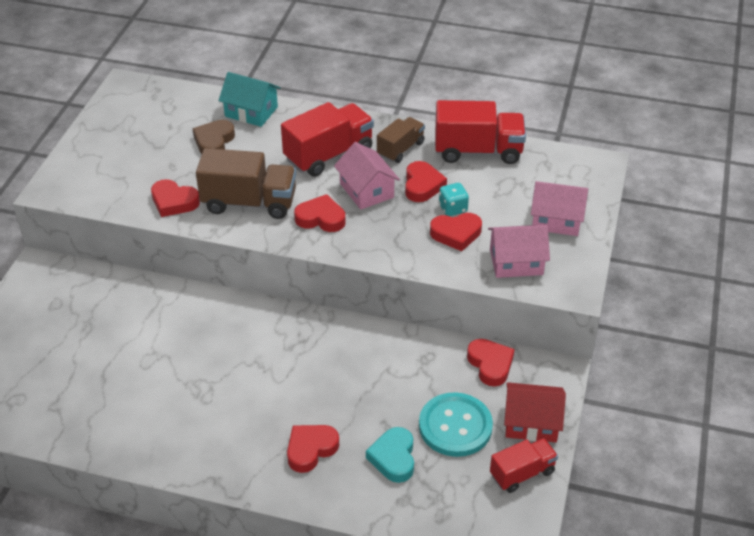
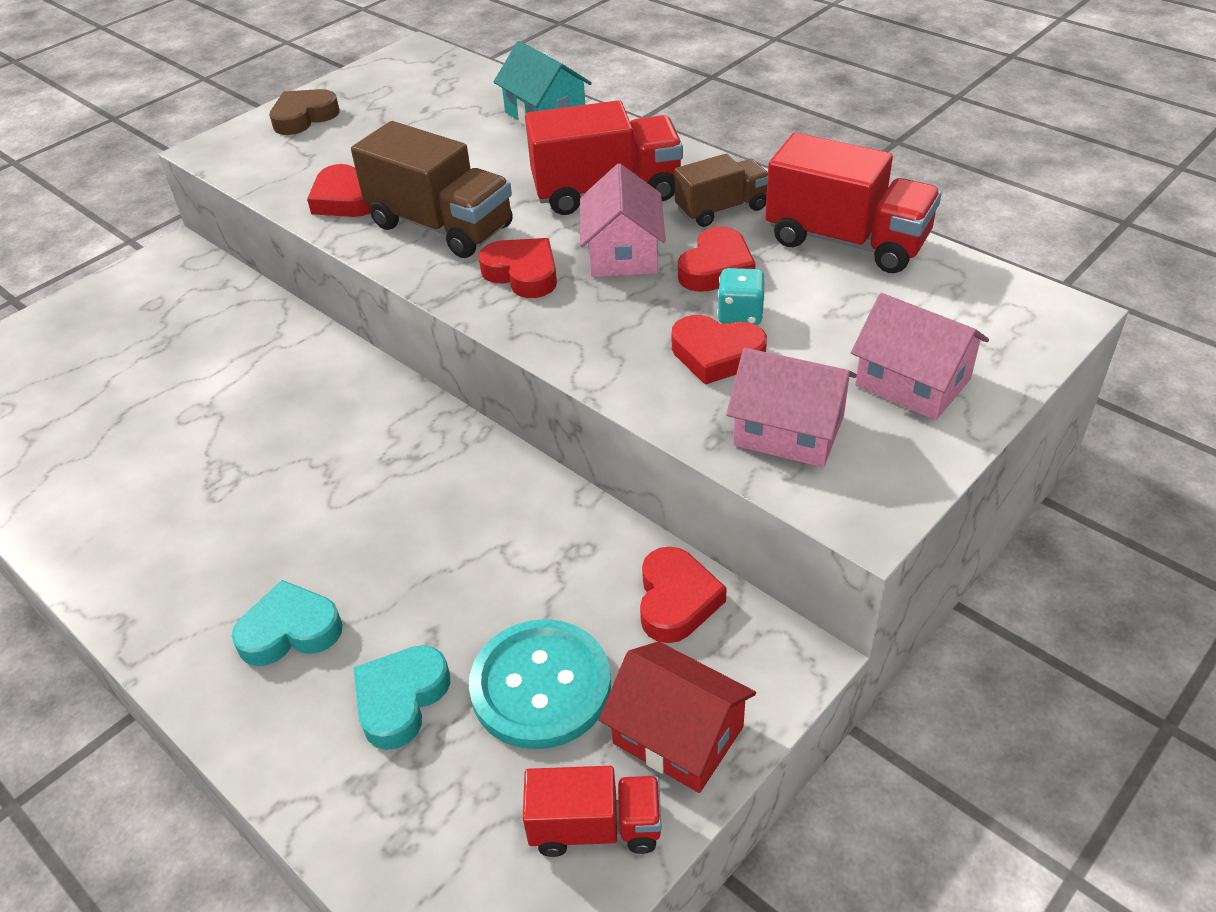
camera: 30 degrees right, 0 degrees up
brown heart [192,120,235,154] -> brown heart moved to [269,89,340,135]
red heart [287,425,339,473] -> turquoise heart [232,580,343,666]

